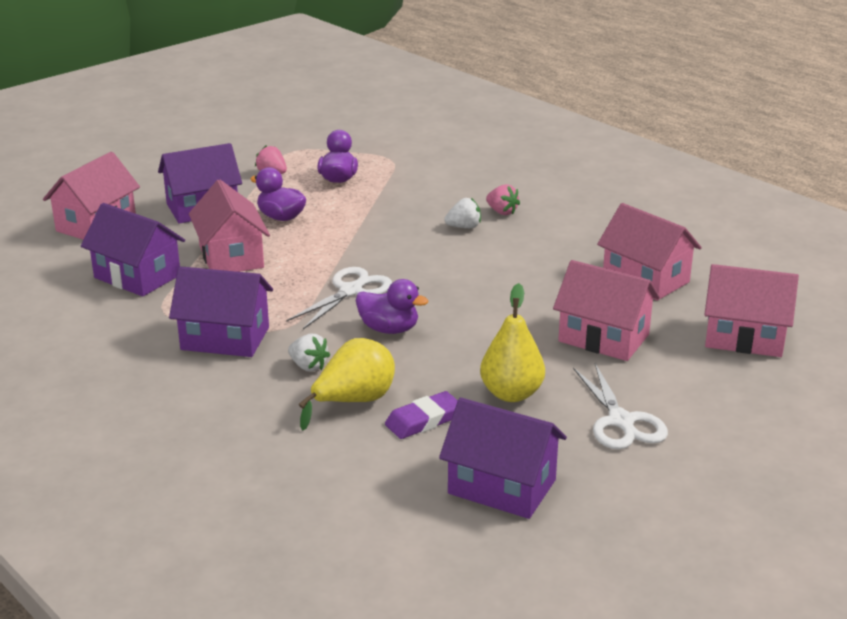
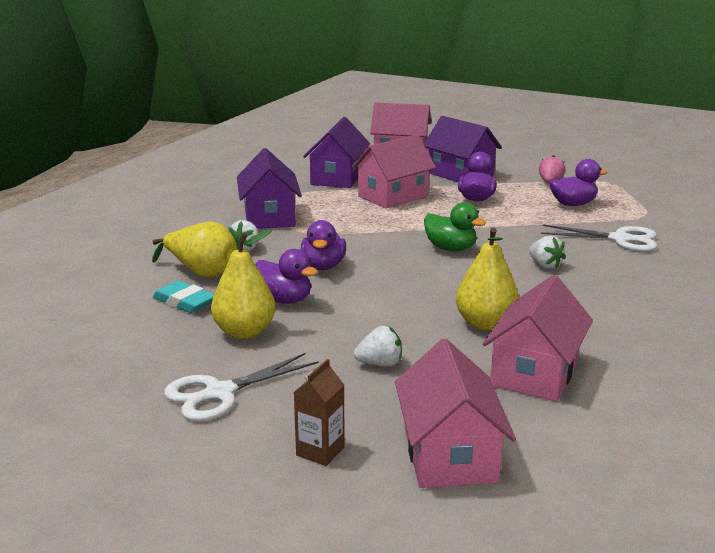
camera: 70 degrees right, 5 degrees down
white scissors [286,267,392,329] -> white scissors moved to [541,224,658,252]
purple eraser [385,391,458,439] -> turquoise eraser [153,281,214,313]
purple house [439,398,567,519] -> none
pink strawberry [486,184,520,215] -> none
pink house [553,260,660,361] -> white strawberry [354,326,402,367]
none -> purple duck [255,249,318,304]
none -> brown carton [293,359,345,466]
none -> green duck [424,202,486,251]
none -> yellow pear [456,228,519,331]

